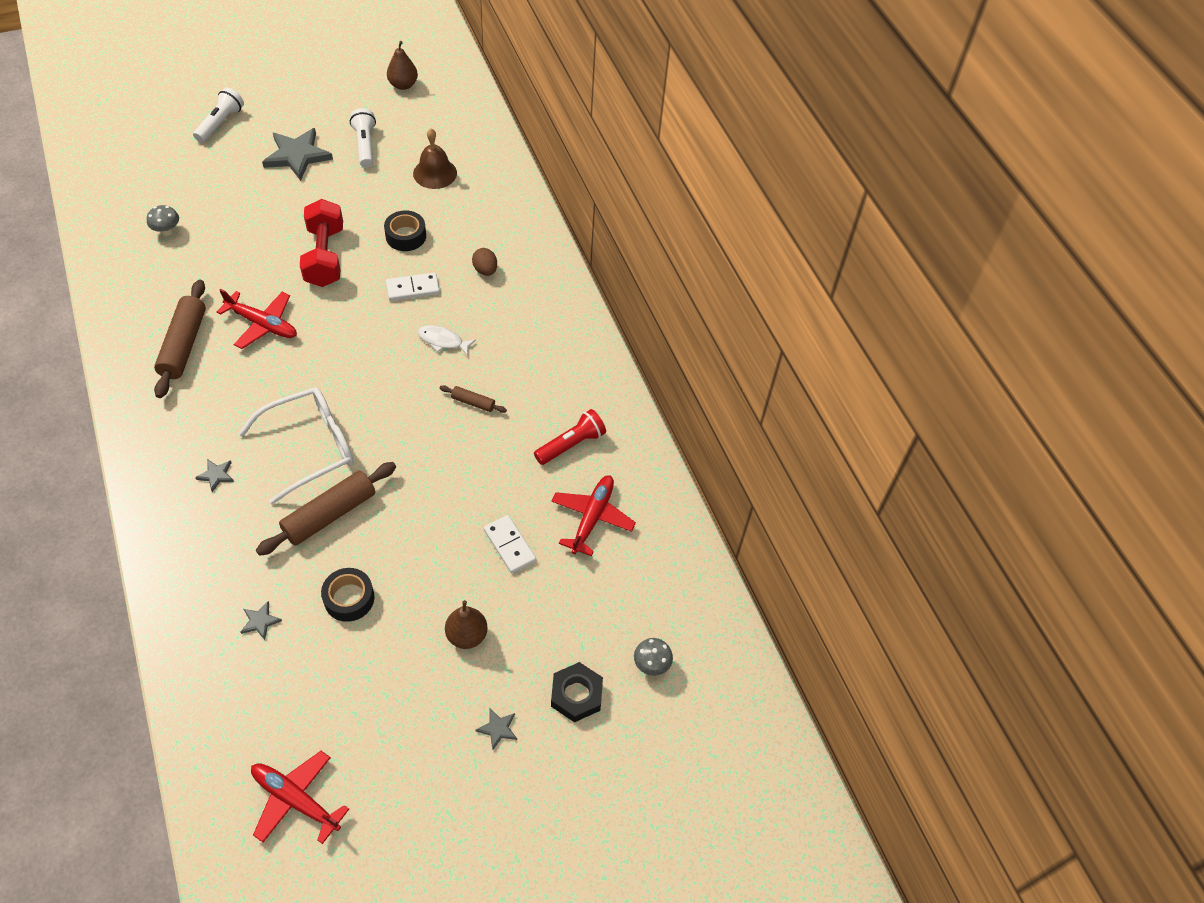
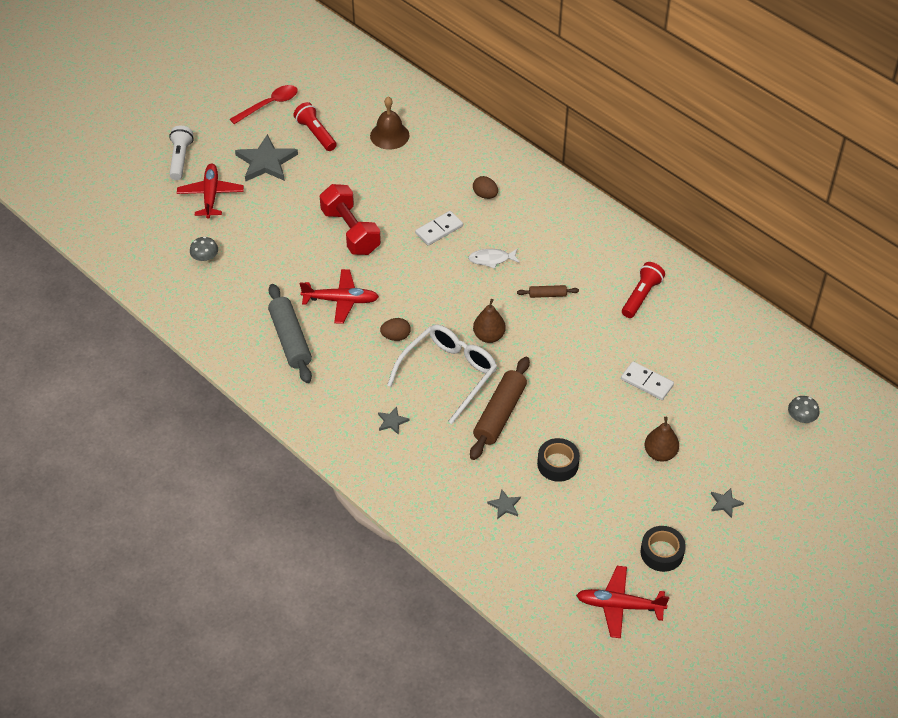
camera: 20 degrees left, 5 degrees down
brown rolling pin [154,280,206,398] -> grey rolling pin [268,284,312,383]
white flashlight [350,108,376,168] -> red flashlight [293,102,337,151]
black tape [384,210,426,251] -> black tape moved to [640,526,686,572]
brown pear [387,41,418,90] -> brown pear moved to [473,299,506,343]
red plane [551,475,636,556] -> red plane moved to [177,164,244,219]
black nut [551,662,603,722] -> none
none -> red spoon [230,85,298,124]
none -> brown egg [380,318,411,341]

